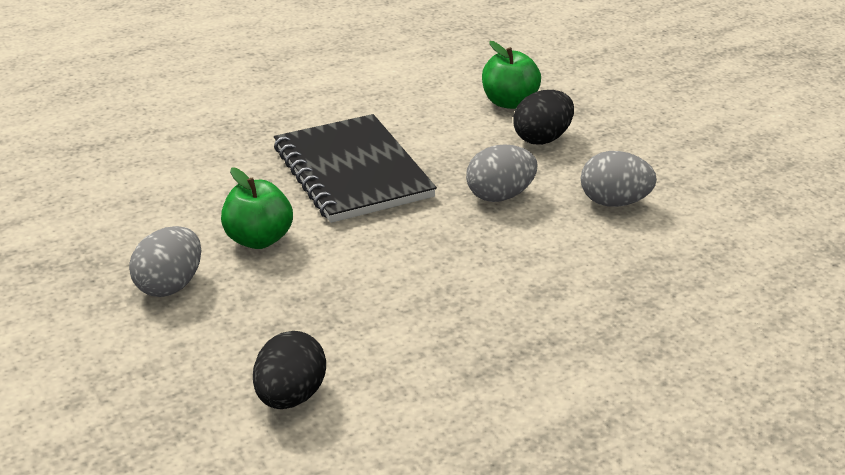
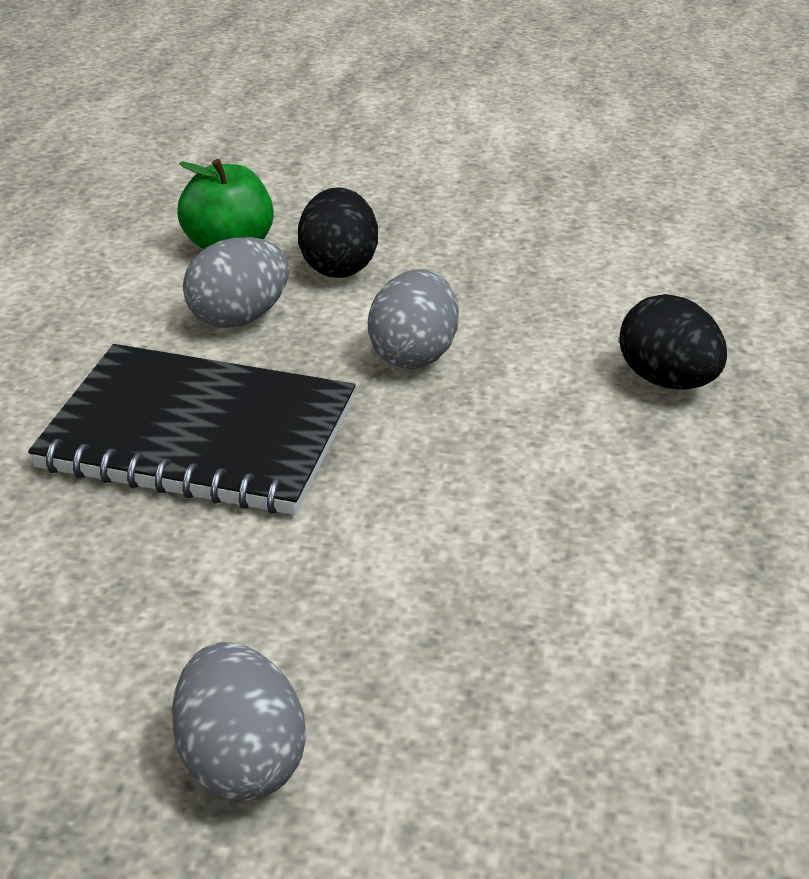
camera: 50 degrees left, 0 degrees up
green apple [221,167,293,249] -> none
black egg [253,331,326,409] -> black egg moved to [619,294,727,390]
grey egg [581,151,657,207] -> grey egg moved to [183,237,289,328]

